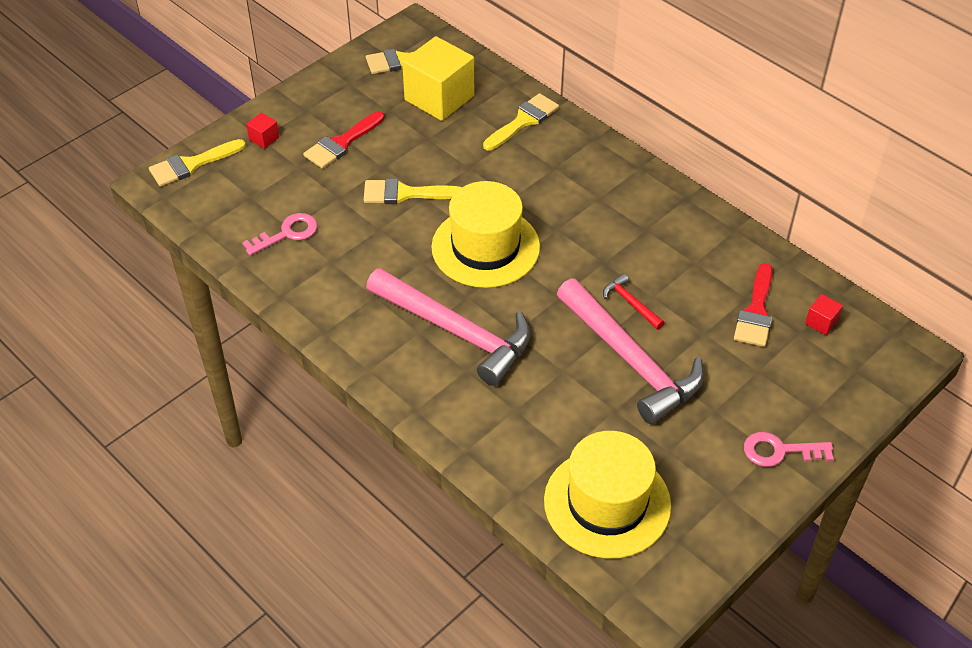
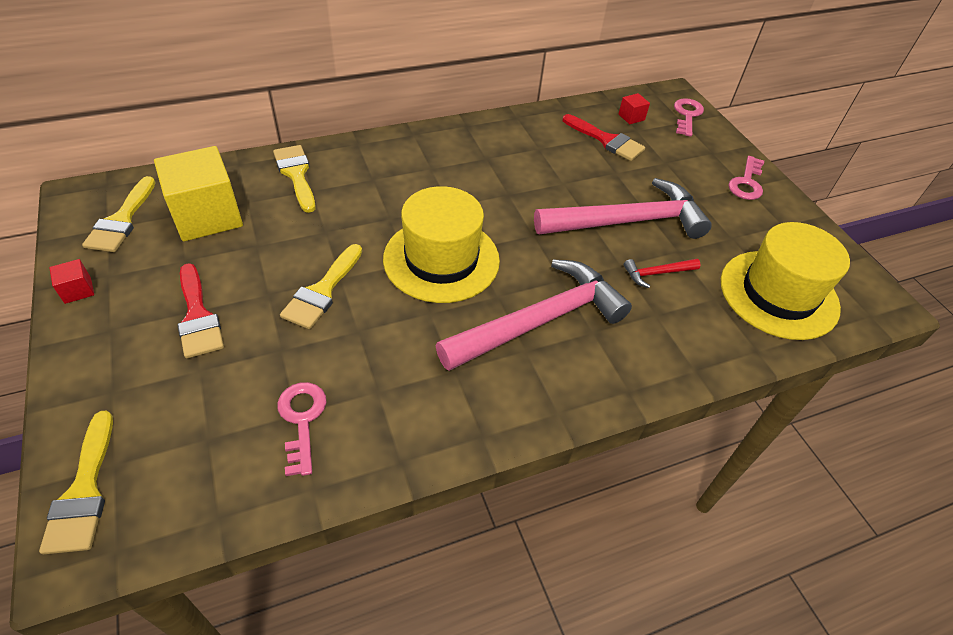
camera: 70 degrees left, 0 degrees up
red cube [246,112,279,149] -> red cube moved to [49,259,94,304]
red hammer [603,274,665,330] -> red hammer moved to [624,259,701,288]
none -> pink key [674,98,704,137]

